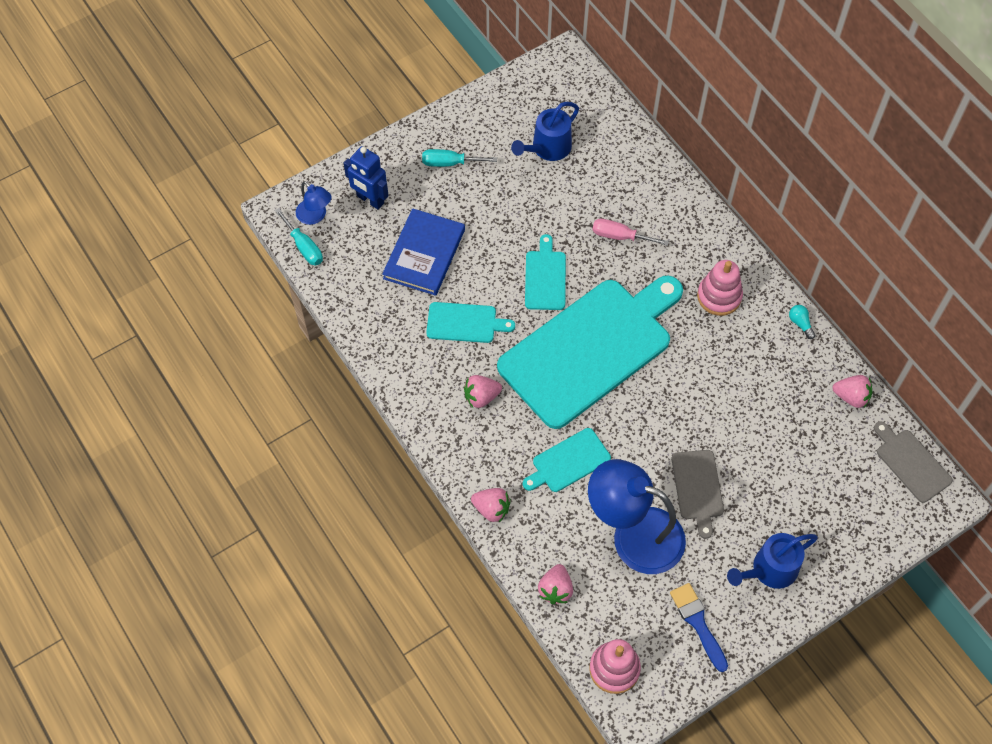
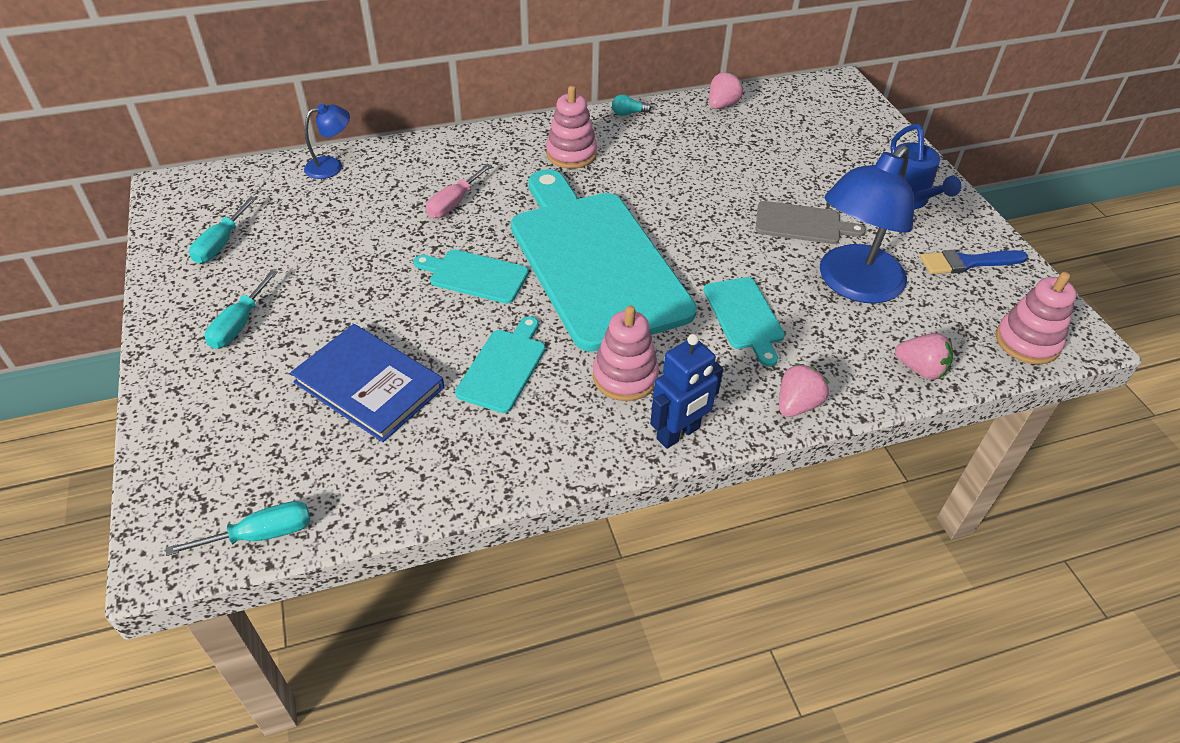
camera: 75 degrees left, 15 degrees down
blue lamp [296,181,332,225] -> blue lamp moved to [304,104,350,179]
blue robot [344,146,389,209] -> blue robot moved to [650,334,723,449]
pink strawberry [464,375,502,408] -> pink stacking toy [593,306,659,401]
blue watering can [511,102,579,161] -> none
grey cutting board [874,422,953,503] -> none
none -> turquoise screwdriver [189,197,256,263]

